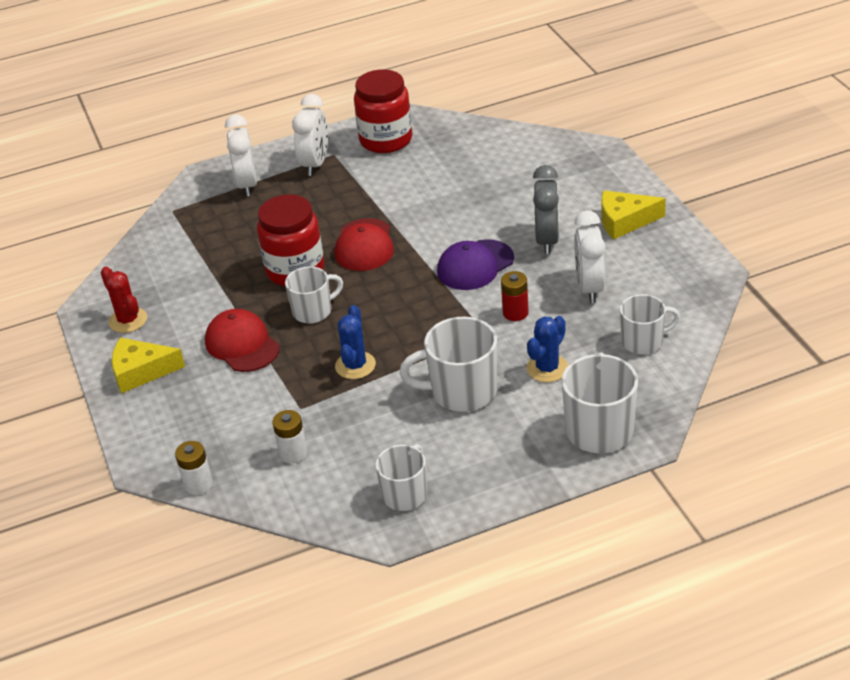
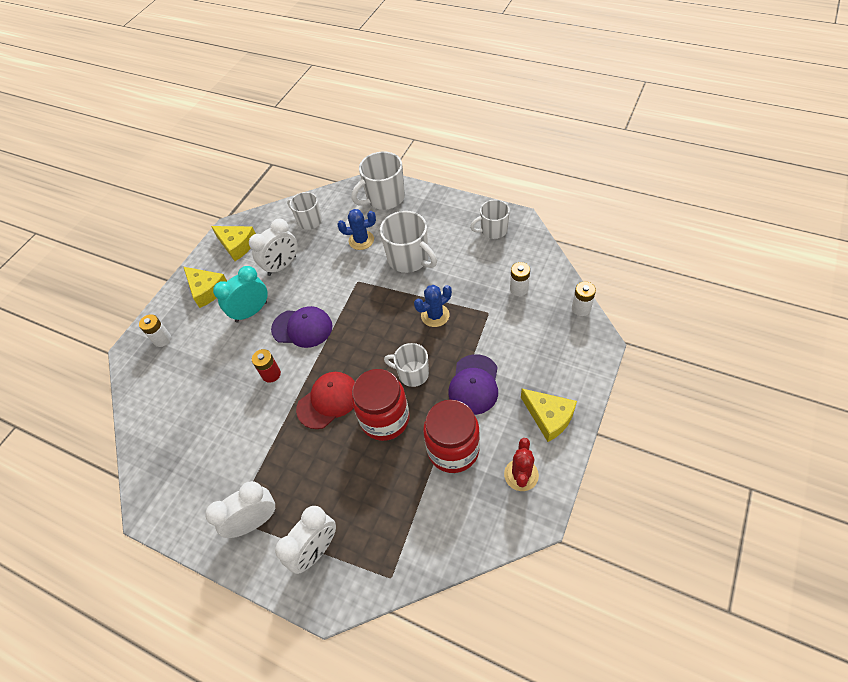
camera: 130 degrees left, 15 degrees up
red cap [205,309,280,372] -> purple cap [448,354,498,415]
red jar [354,69,412,153] -> red jar moved to [423,400,480,473]
red battery [501,271,529,321] -> red battery moved to [252,349,281,383]
grey clock [533,165,559,254] -> turquoise clock [213,266,268,323]
none -> white battery [139,314,171,347]
none -> yellow cheese [211,226,256,261]

